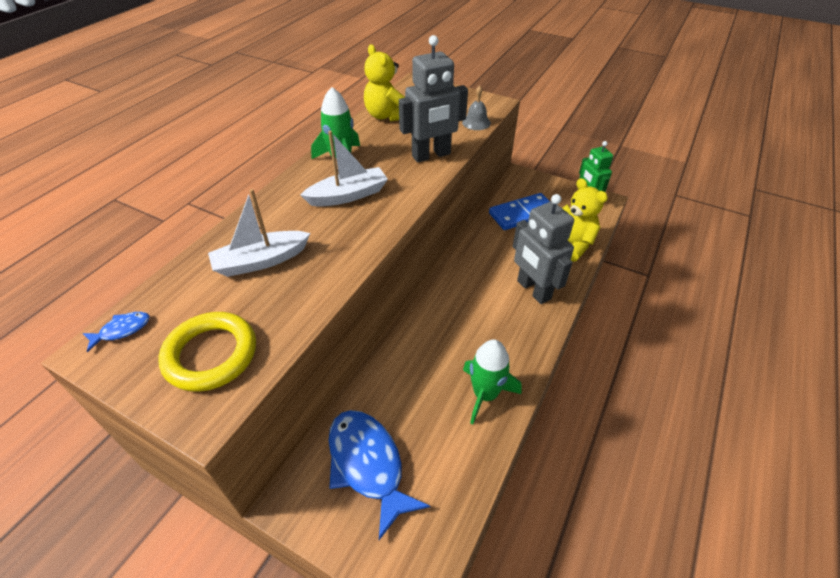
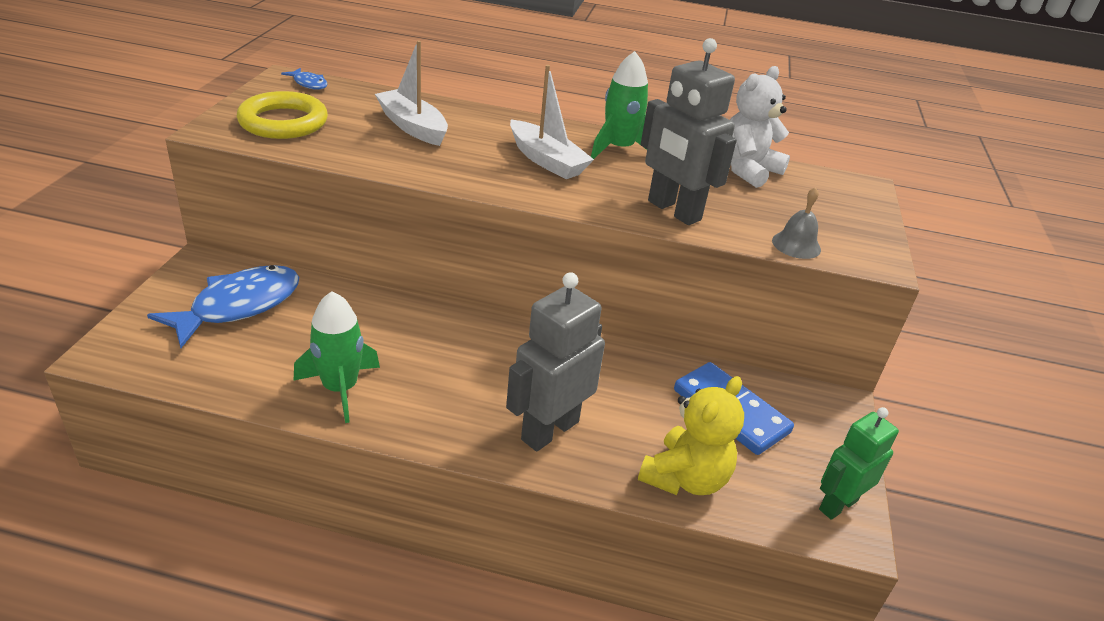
camera: 70 degrees right, 10 degrees down
yellow teddy bear [364,44,405,121] -> white teddy bear [730,66,790,188]

